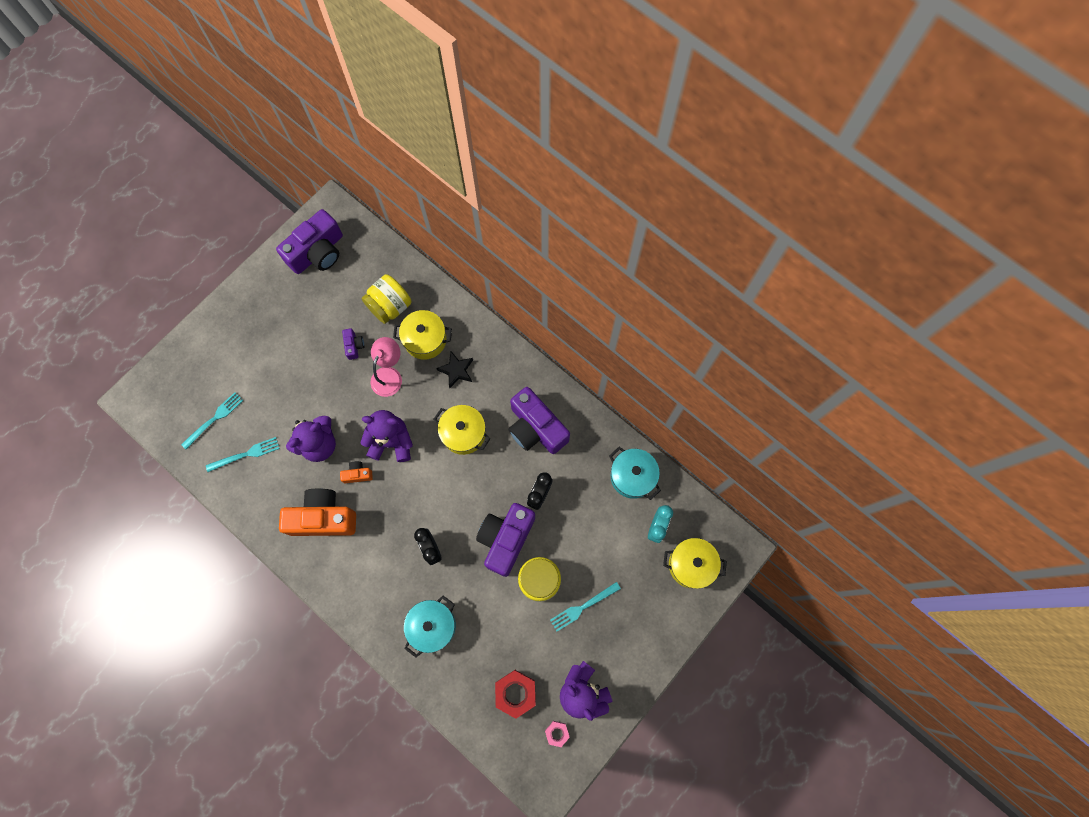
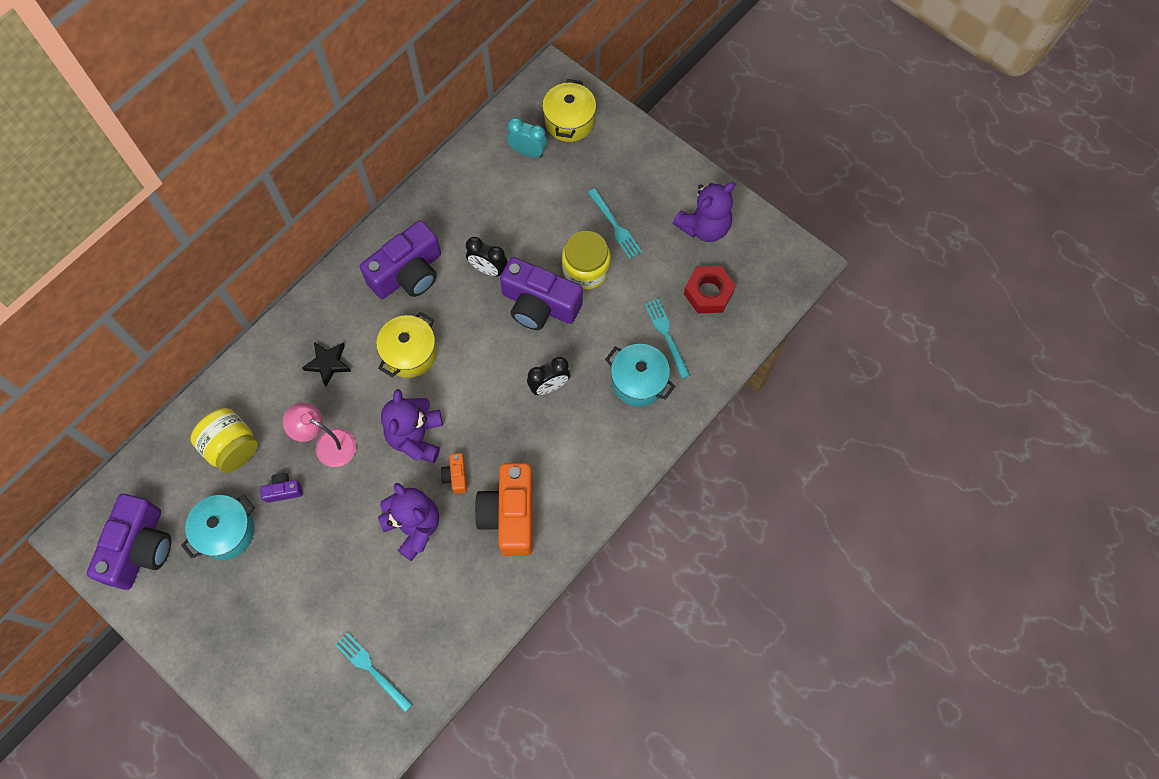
camera: 90 degrees left, 5 degrees down
turquoise fork [206,437,280,472] -> turquoise fork moved to [644,299,690,379]
purple camera [276,209,343,274] -> purple camera turned 60 degrees clockwise [87,494,171,590]
yellow pot [393,310,452,360] -> none
pink nut [545,721,570,747] -> none
turquoise pot [609,447,661,500] -> turquoise pot moved to [181,495,255,560]

